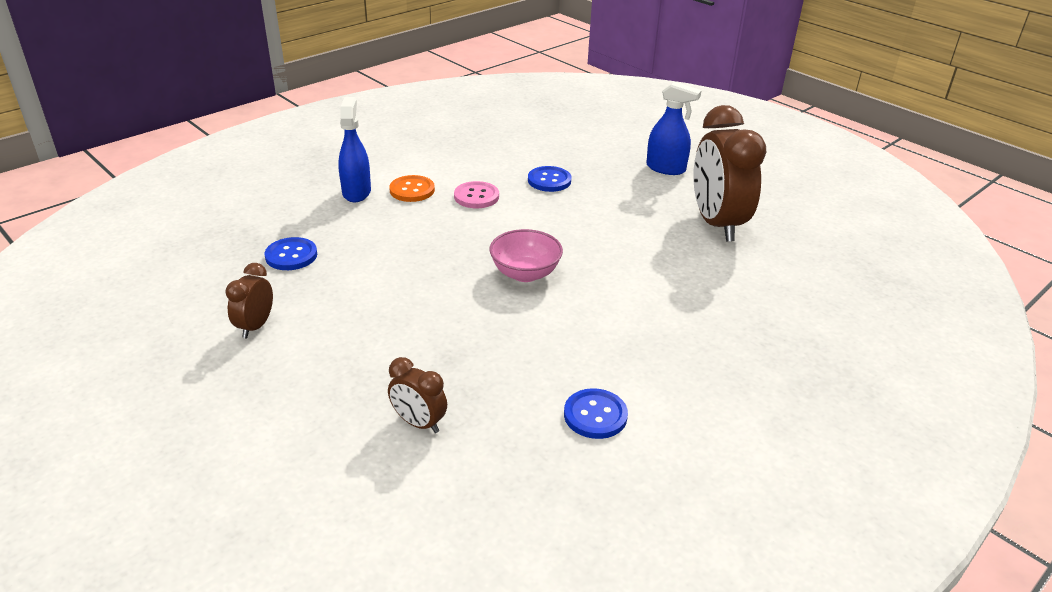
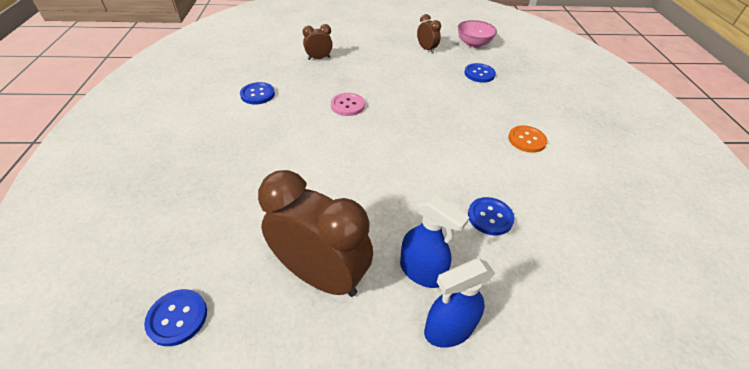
camera: 130 degrees right, 10 degrees up
blue spray bottle [338,97,371,202] -> blue spray bottle moved to [400,195,469,288]
pink button [454,181,499,208] -> pink button moved to [331,93,365,116]
pink bowl [490,229,563,282] -> pink bowl moved to [458,20,497,48]
none -> blue button [144,289,207,346]

